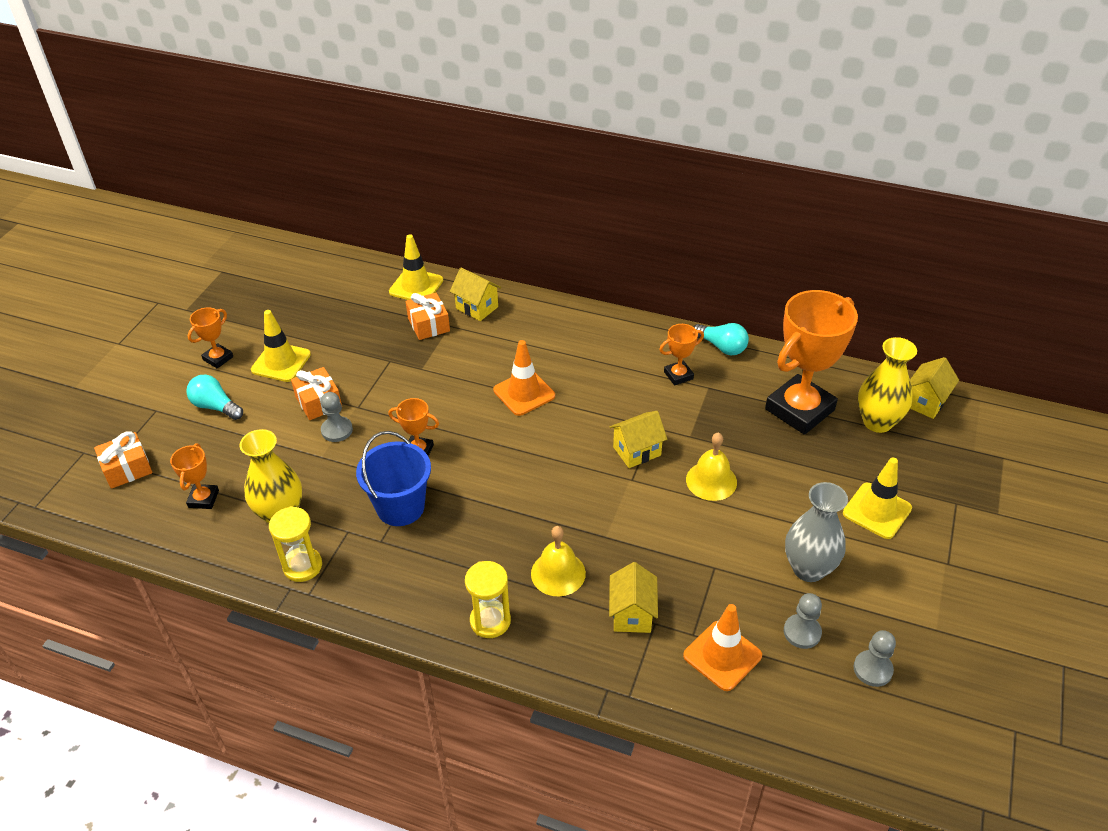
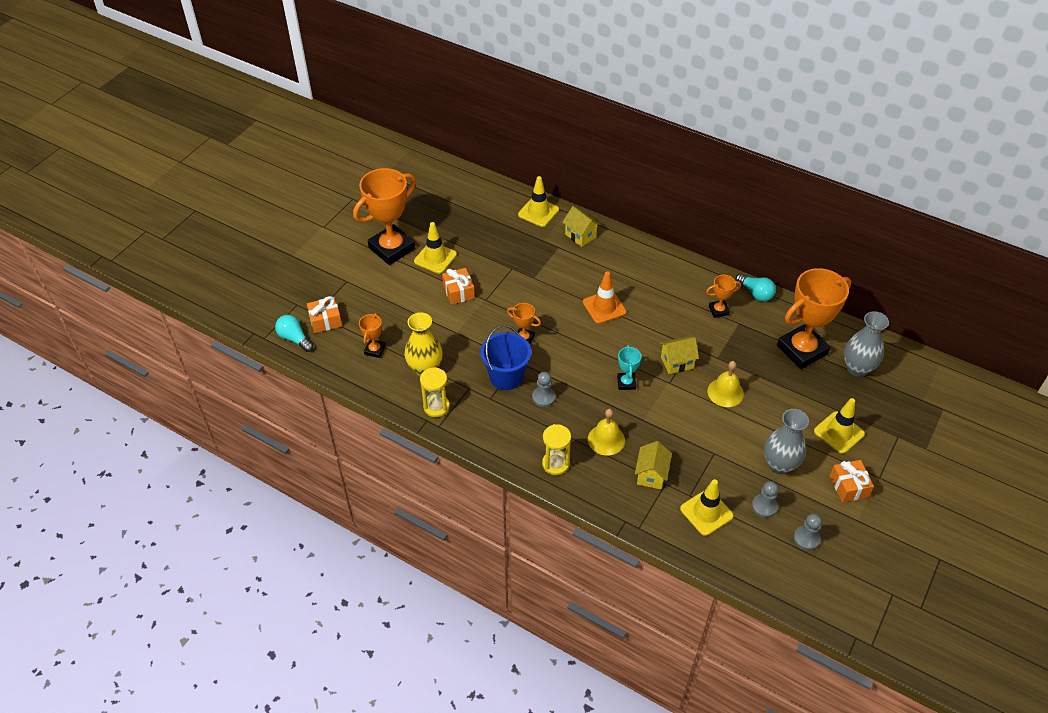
camera: 10 degrees right, 5 degrees up
turquoise light bulb [186,375,243,420] -> turquoise light bulb moved to [275,315,313,352]
orange trophy [188,307,233,369] -> orange trophy [353,168,416,265], size x2.19
grey pawn [321,392,353,442] -> grey pawn moved to [532,372,556,407]
orange gift [406,293,450,340] -> orange gift moved to [830,460,874,502]
orange traffic cone [683,604,762,691] -> yellow traffic cone [680,479,734,536]
yellow vase [858,337,917,433] -> grey vase [844,311,889,377]
yellow house [910,357,959,419] -> none
none -> turquoise trophy [617,345,641,390]

